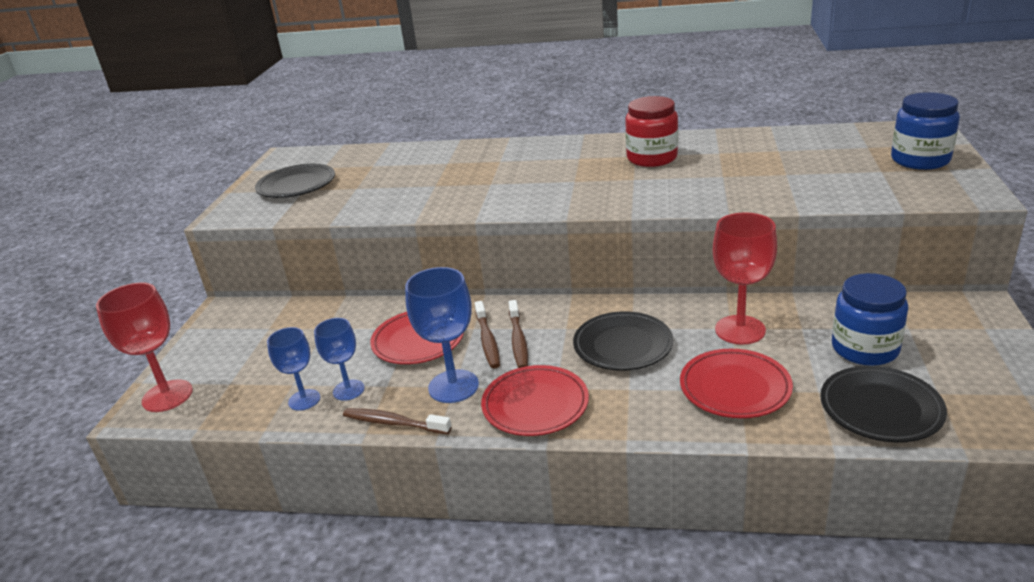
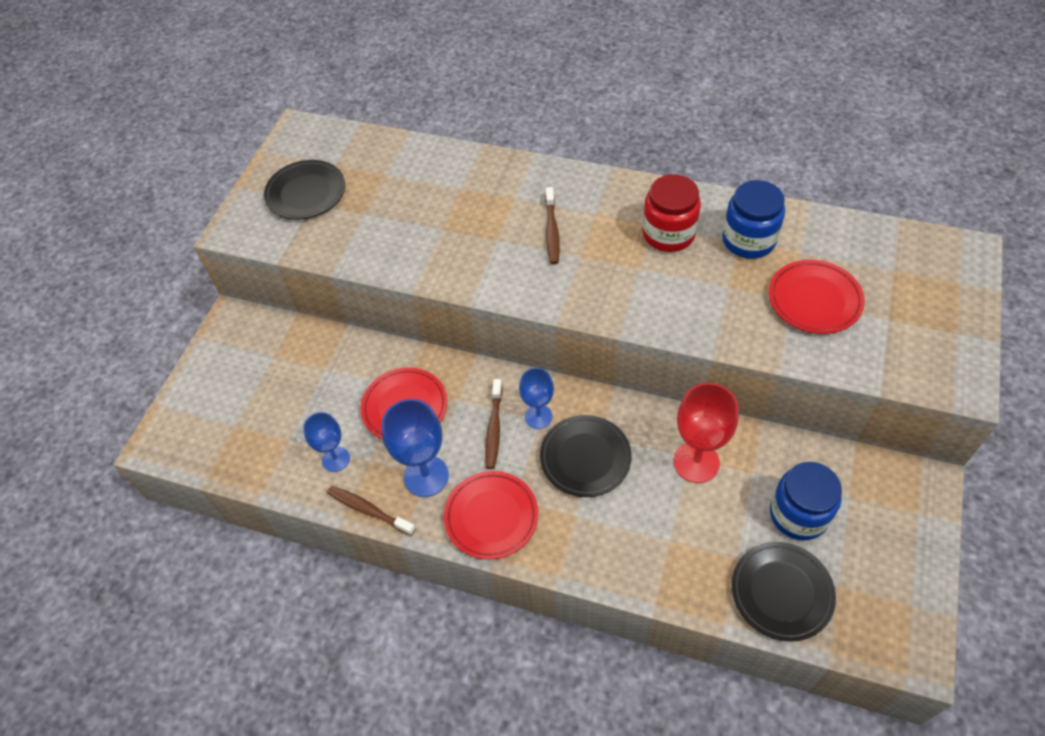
camera: 10 degrees right, 25 degrees up
red goblet [96,282,193,412] -> none
blue goblet [267,327,320,411] -> blue goblet moved to [519,368,554,429]
brown toothbrush [475,301,500,368] -> brown toothbrush moved to [545,187,560,264]
red plate [680,349,793,418] -> red plate moved to [769,260,865,334]
blue jar [891,92,960,170] -> blue jar moved to [722,180,785,259]

